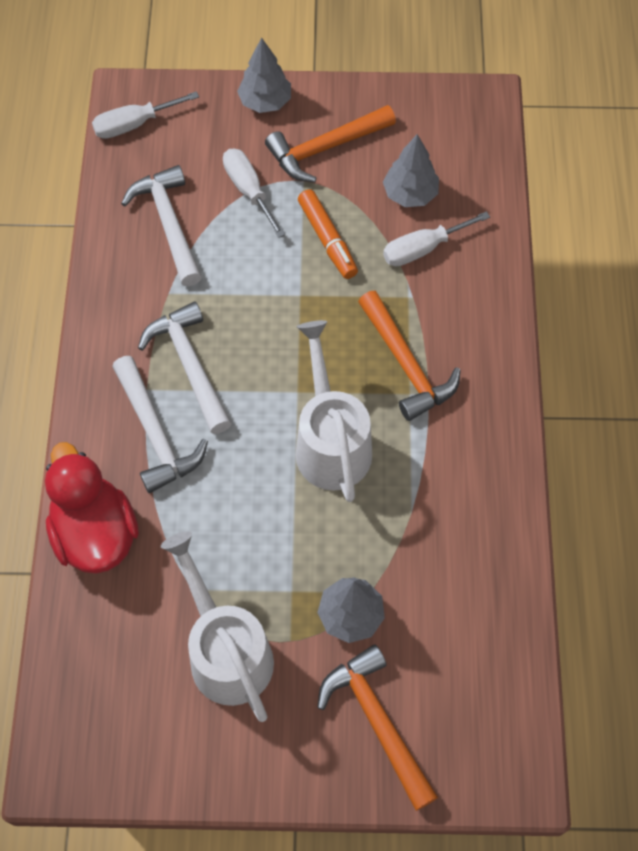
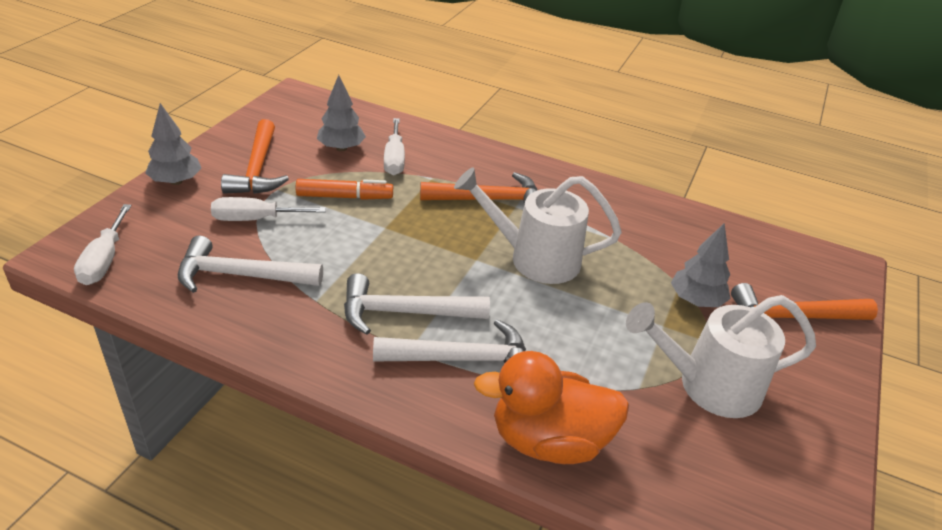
camera: 70 degrees left, 25 degrees down
red duck [45,442,139,574] -> orange duck [474,351,629,464]

